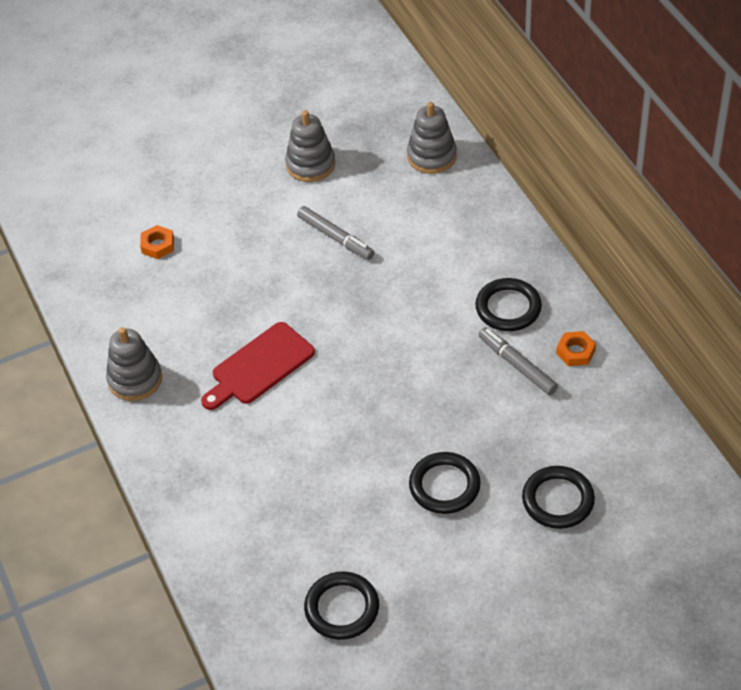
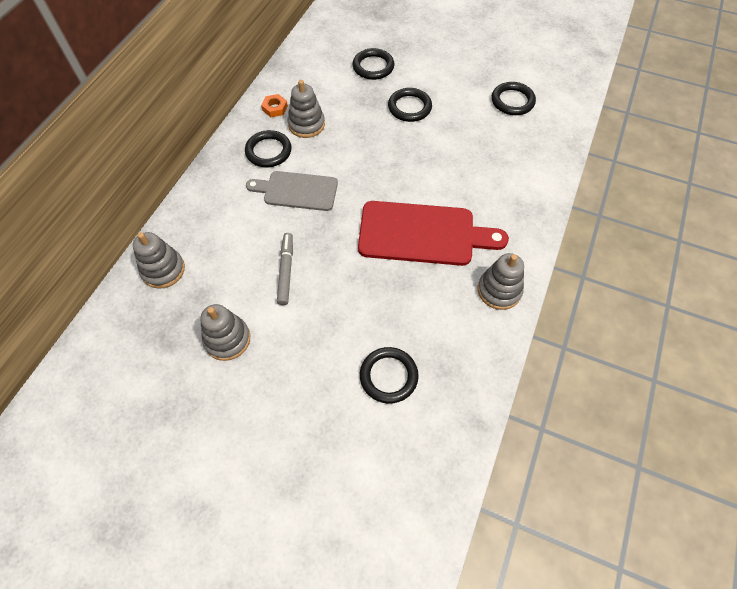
camera: 135 degrees left, 10 degrees up
orange nut [140,225,174,259] -> black ring [360,347,419,404]
red cutting board [201,322,315,410] -> red cutting board [358,201,509,266], size x1.55
grey marker [478,327,558,395] -> grey stacking toy [288,80,325,138]
none -> grey cutting board [246,171,338,211]

